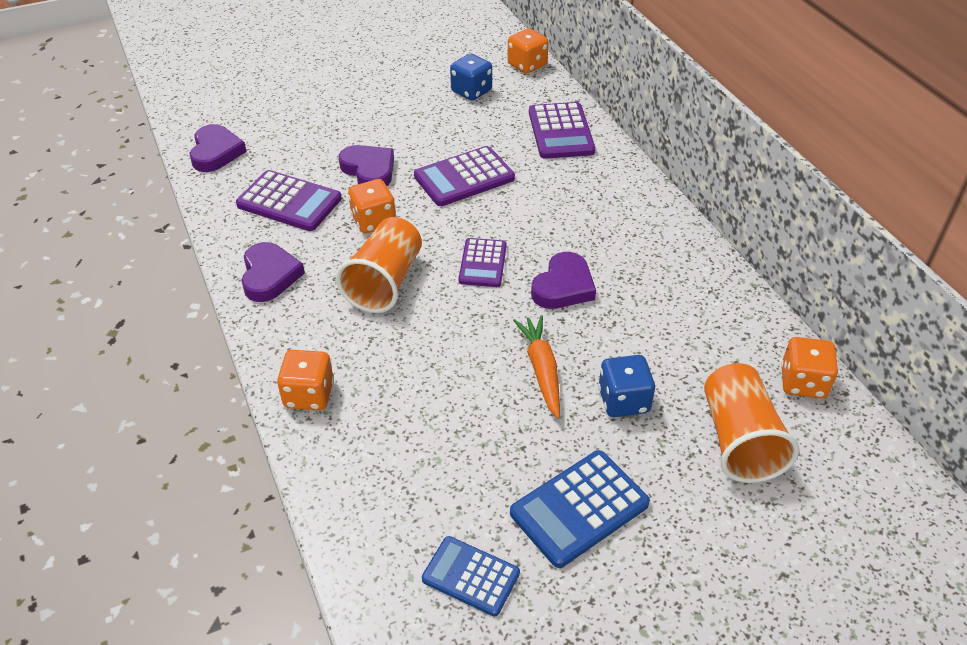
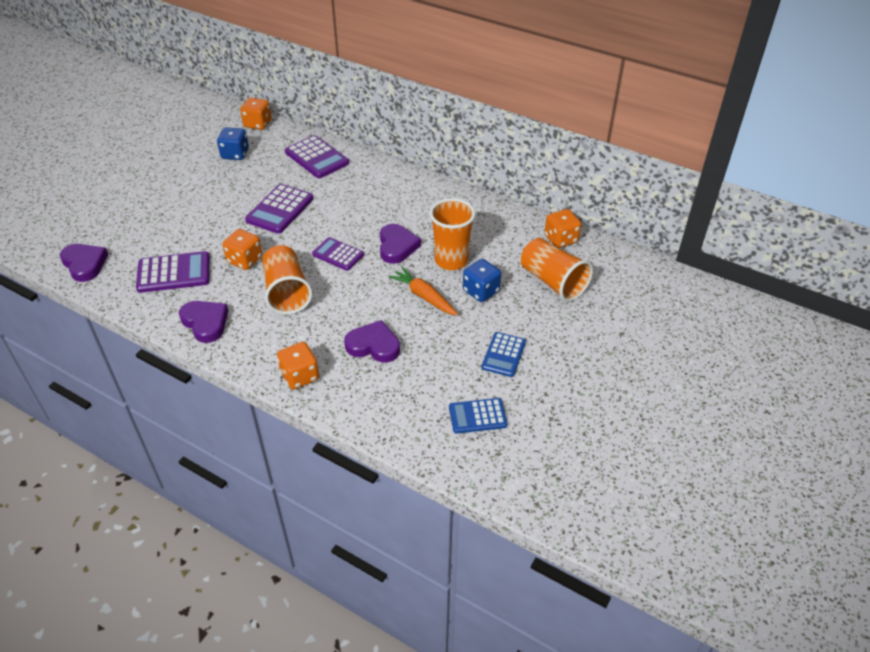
camera: 35 degrees left, 0 degrees up
purple heart [339,145,394,186] -> purple heart moved to [344,320,400,363]
purple calculator [459,238,507,287] -> purple calculator turned 150 degrees clockwise [312,237,364,271]
blue calculator [510,450,650,568] -> blue calculator [482,332,526,377], size x0.66
none -> orange cup [429,198,476,270]

